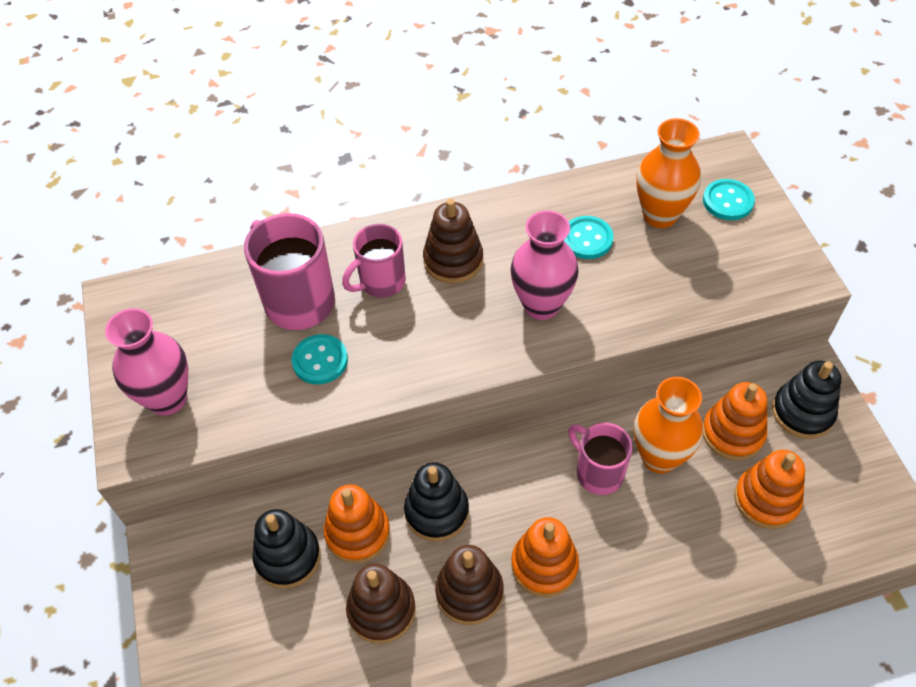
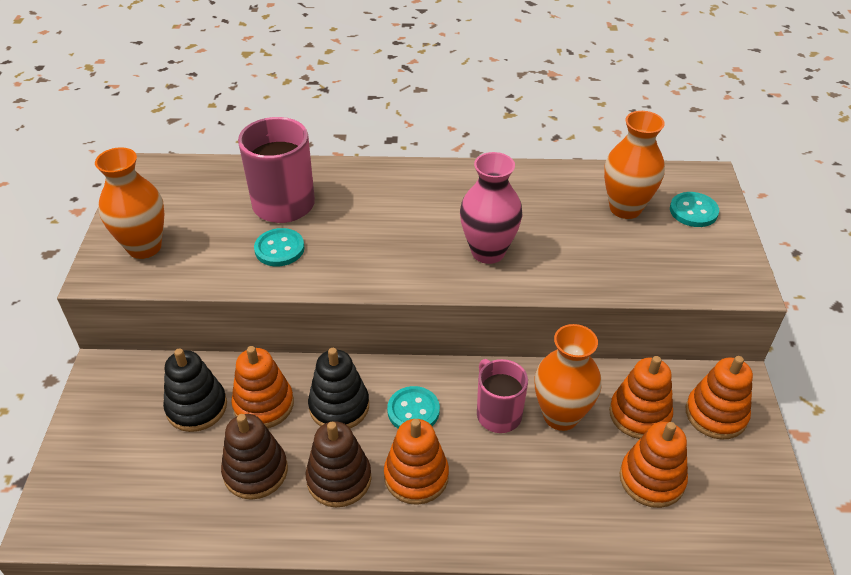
camera: 15 degrees right, 10 degrees down
pink vase [105,308,188,416] -> orange vase [95,147,165,259]
pink mug [342,224,406,298] -> none
brown stacking toy [423,199,483,284] -> none
turquoise button [564,216,614,259] -> turquoise button moved to [387,386,440,428]
black stacking toy [772,361,841,439] -> orange stacking toy [686,356,753,440]

